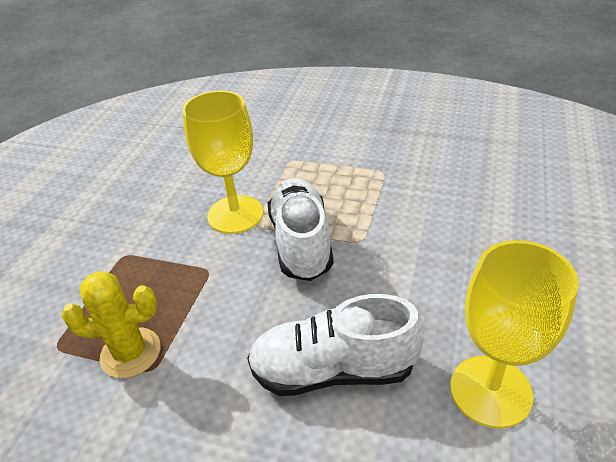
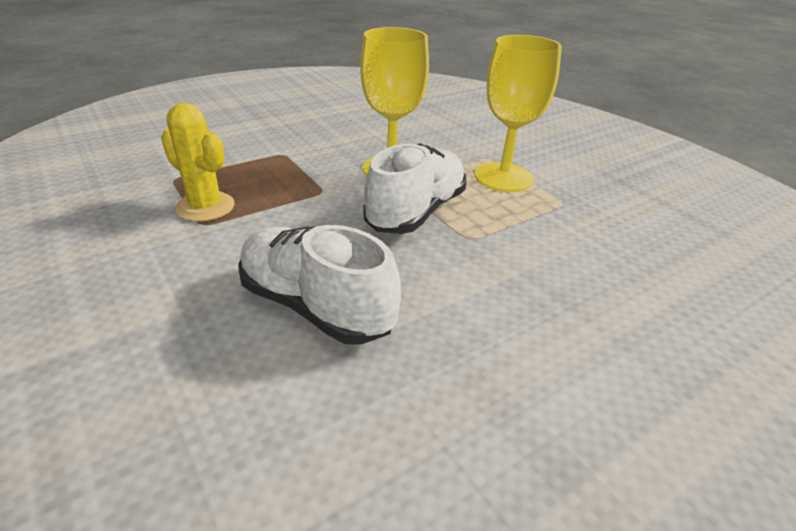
camera: 35 degrees right, 5 degrees down
yellow goblet [450,240,579,428] -> yellow goblet moved to [475,35,562,192]

